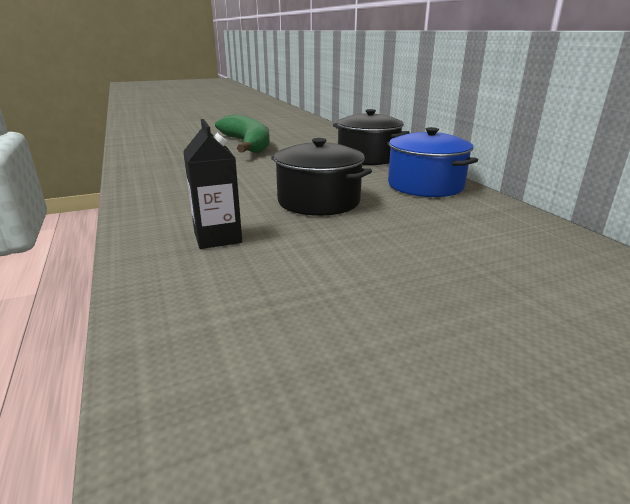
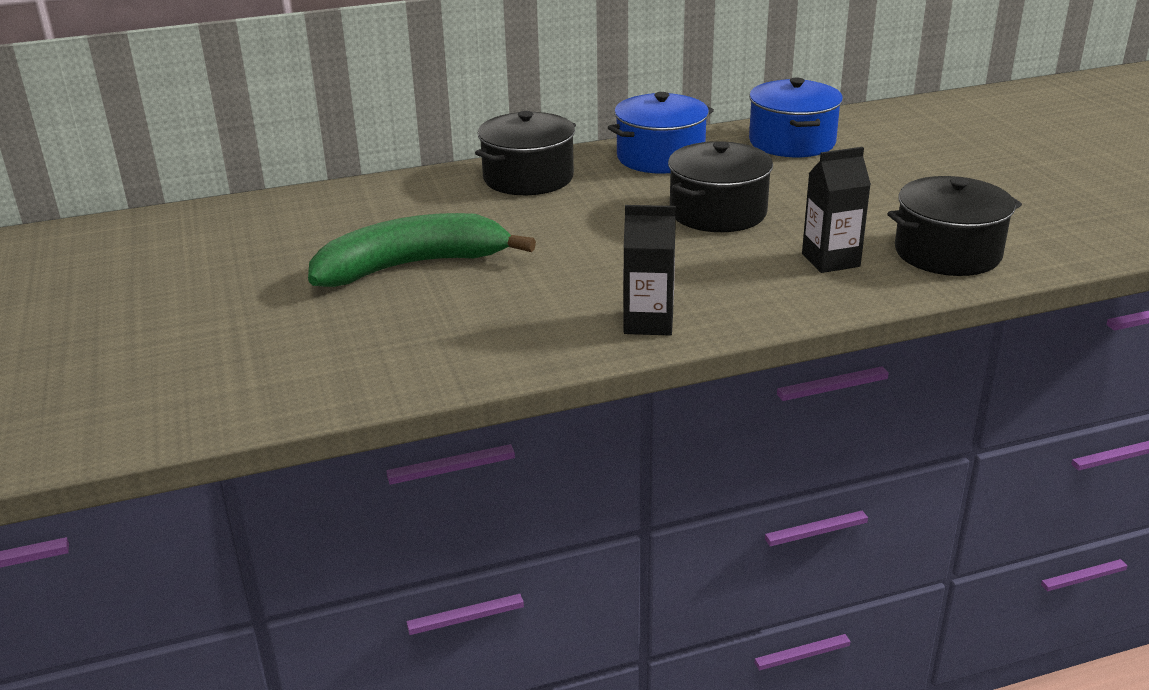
camera: 85 degrees left, 5 degrees up
none -> black carton [624,205,676,336]
none -> blue pot [749,78,843,157]
none -> black pot [887,176,1022,276]

